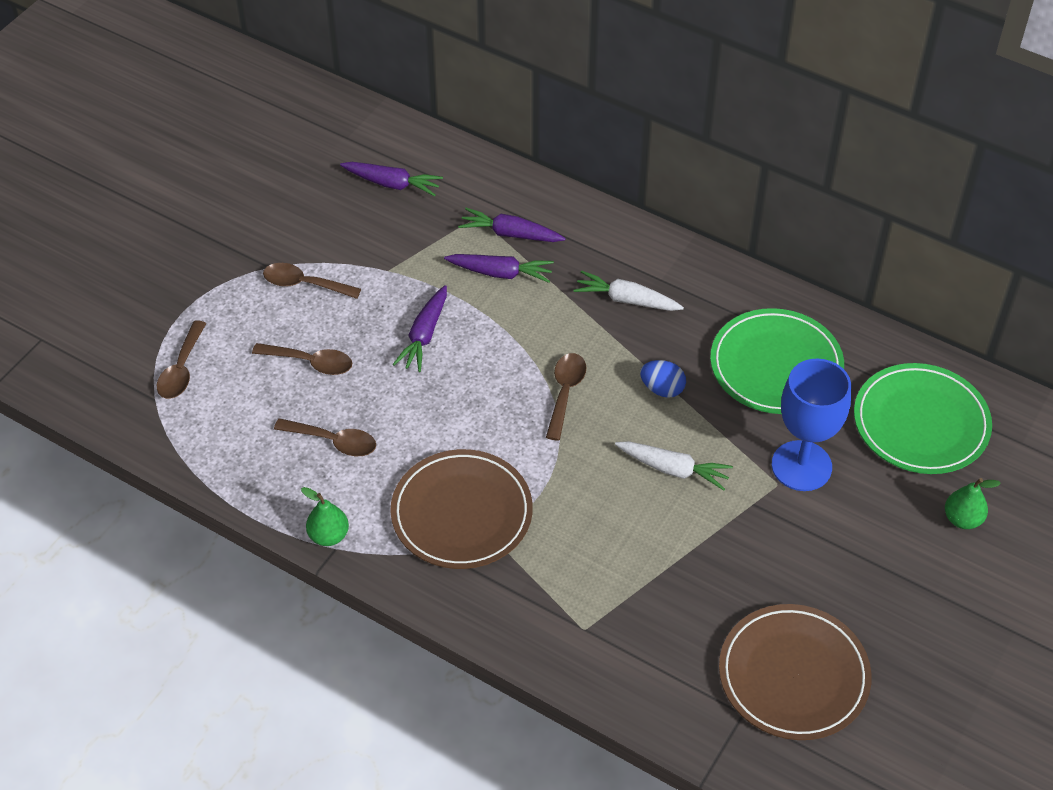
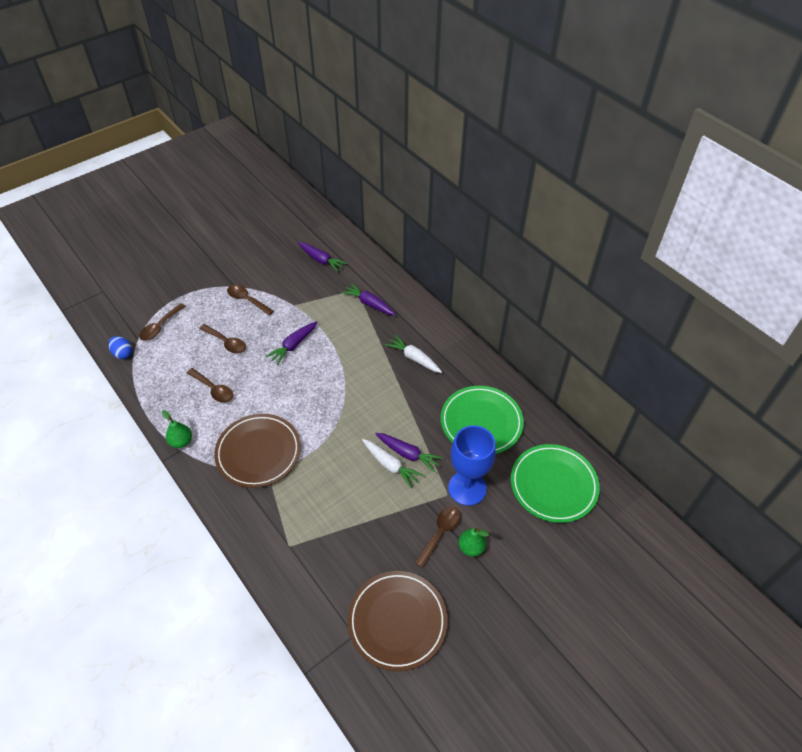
camera: 20 degrees right, 0 degrees up
purple carrot [444,254,554,283] -> purple carrot moved to [376,433,443,473]
brown spoon [546,353,586,441] -> brown spoon moved to [415,507,461,568]
blue egg [640,360,686,398] -> blue egg moved to [108,336,133,359]
green pear [945,478,1001,529] -> green pear moved to [458,527,489,557]

